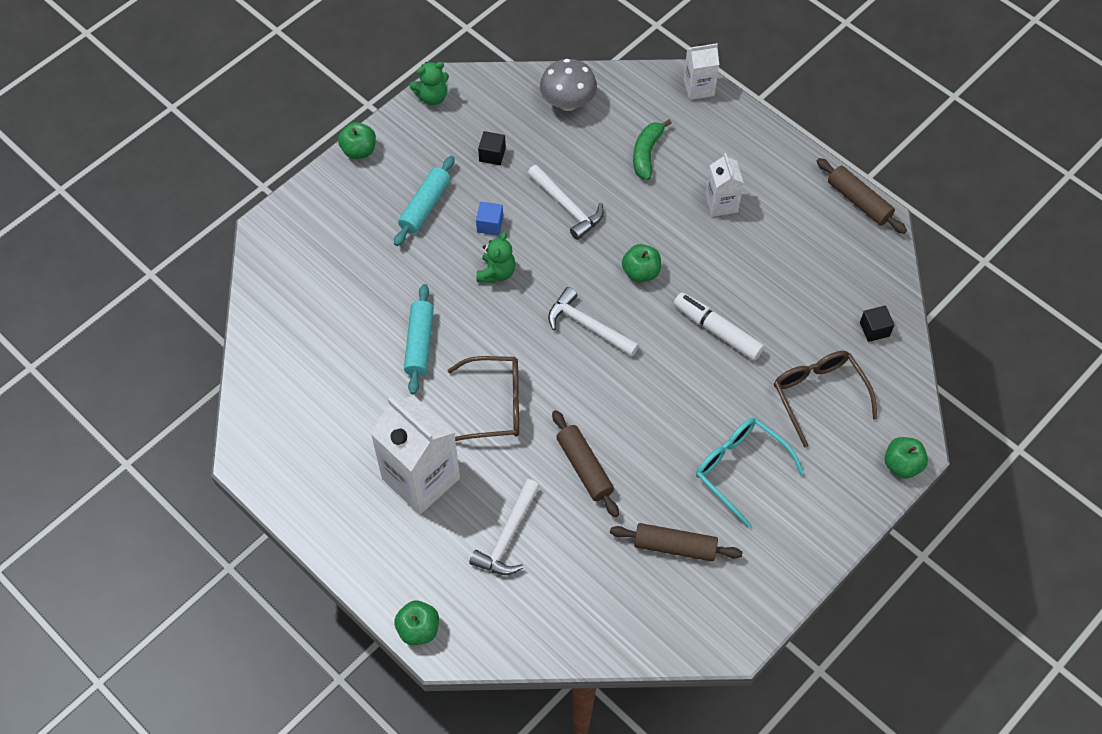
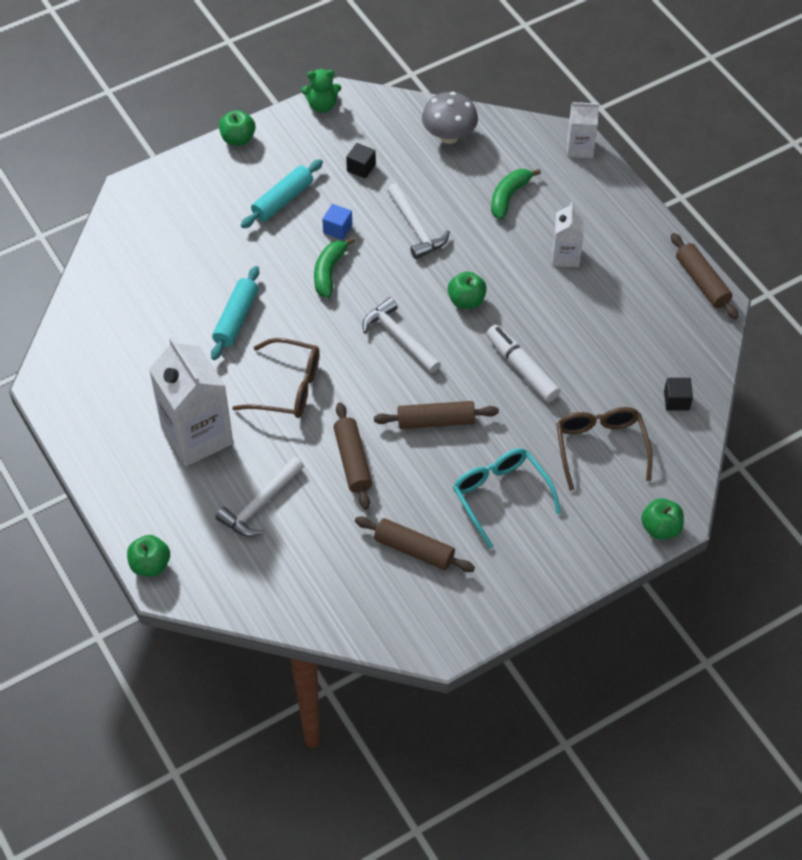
camera: 15 degrees right, 5 degrees down
green teddy bear [476,232,516,283] -> green banana [314,237,355,298]
none -> brown rolling pin [374,401,499,429]

